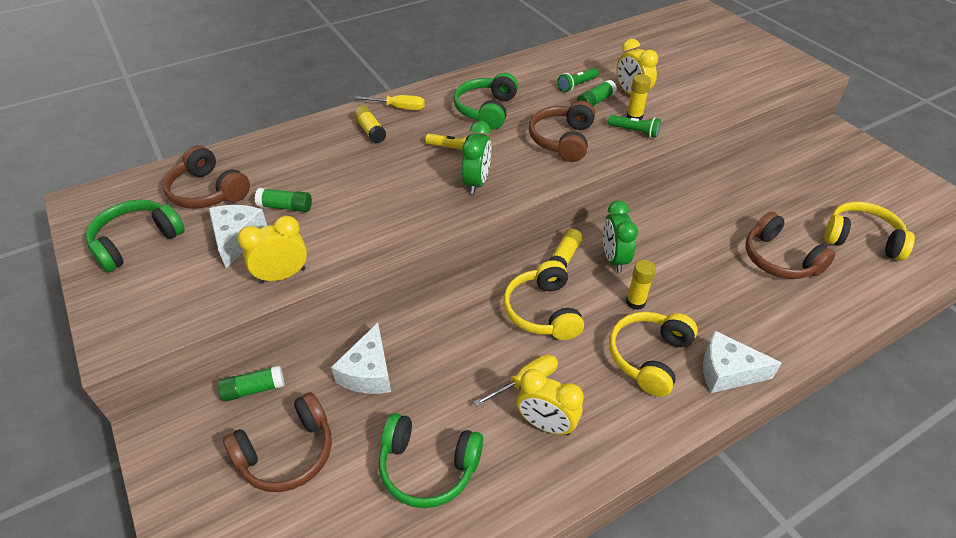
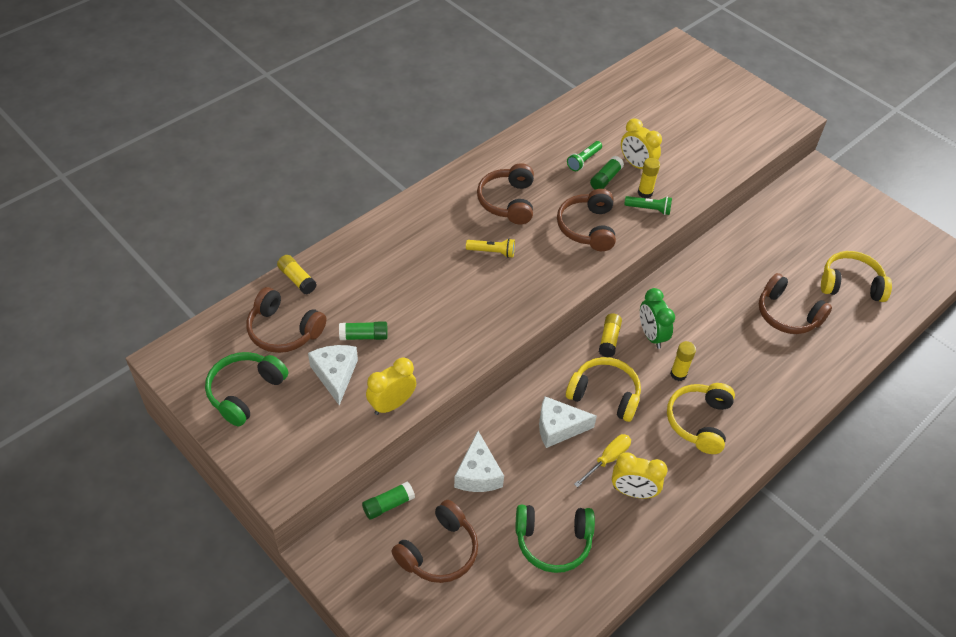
camera: 15 degrees left, 5 degrees up
yellow screwdriver [354,95,425,110] -> none
yellow glue stick [354,106,387,143] -> yellow glue stick moved to [277,255,317,294]
green headphones [453,73,518,130] -> brown headphones [477,163,534,224]
green clock [462,121,491,194] -> none
yellow headphones [503,260,584,340] -> yellow headphones turned 135 degrees clockwise [566,357,641,422]
white cheese [703,331,782,393] -> white cheese moved to [539,396,597,448]

